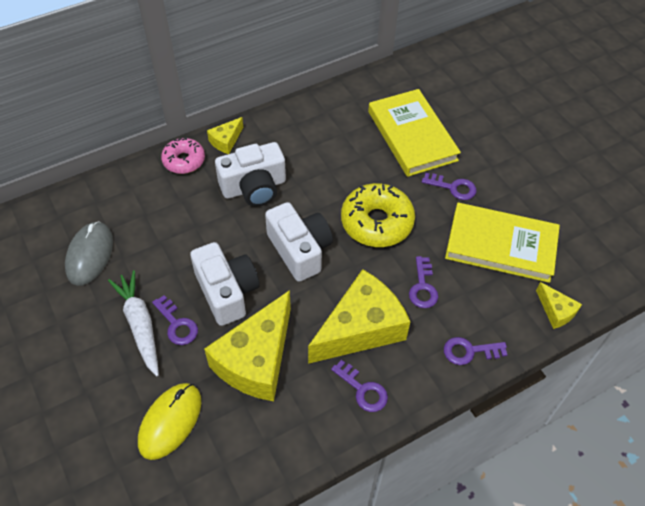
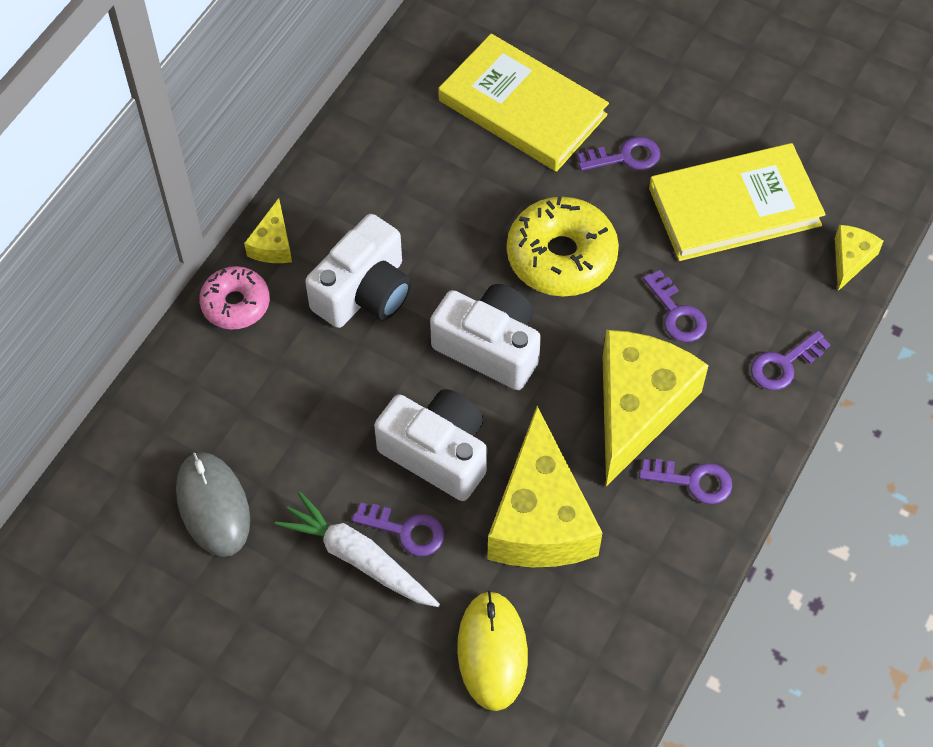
camera: 30 degrees left, 5 degrees up
yellow cheese [536,282,582,329] -> yellow cheese turned 90 degrees counterclockwise [835,225,884,291]

